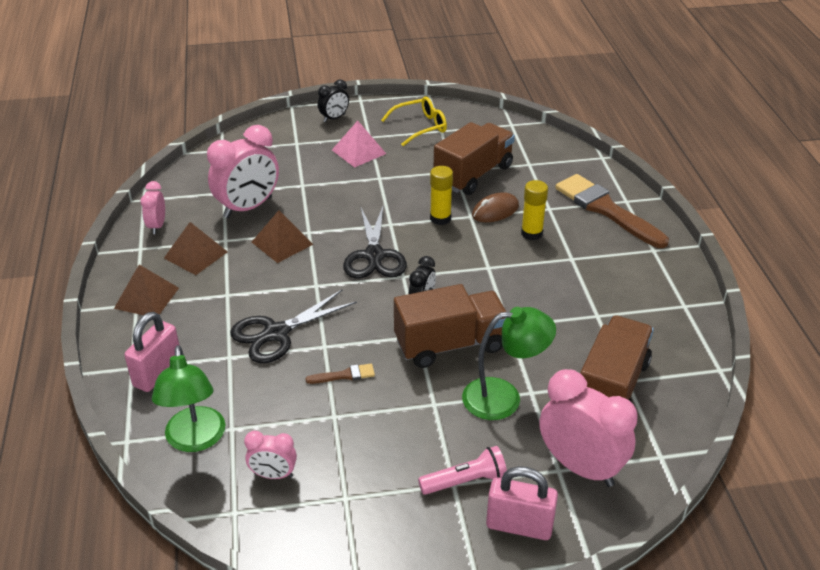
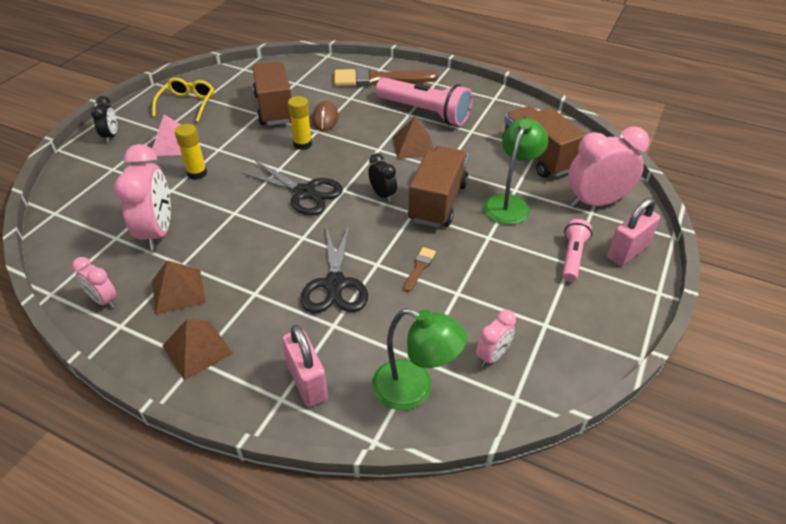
camera: 55 degrees left, 5 degrees up
brown pyramid [252,210,313,263] -> brown pyramid moved to [393,117,433,159]
yellow glue stick [521,180,548,240] -> yellow glue stick moved to [175,124,207,180]
none -> pink flashlight [376,78,472,126]

